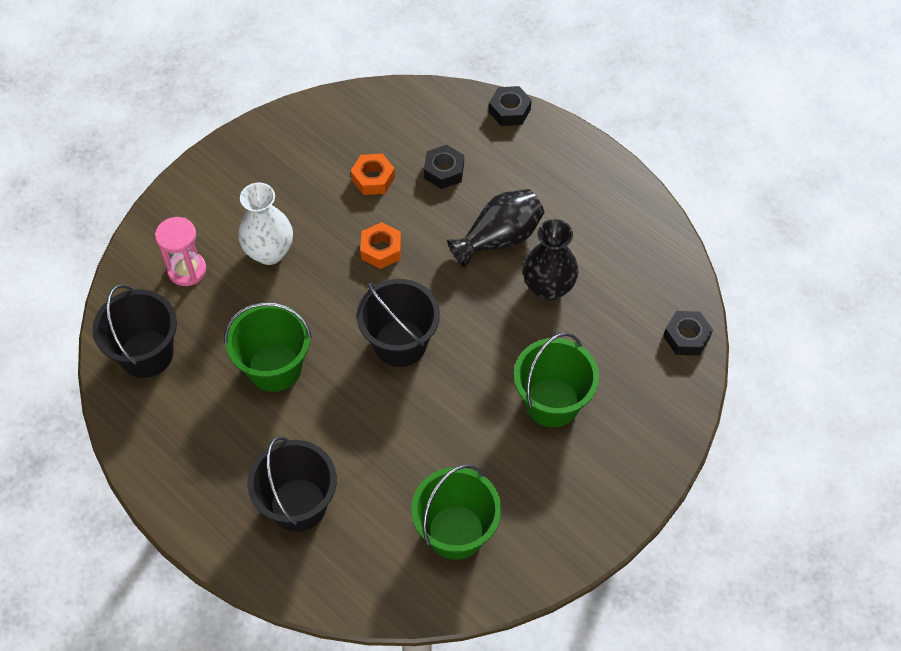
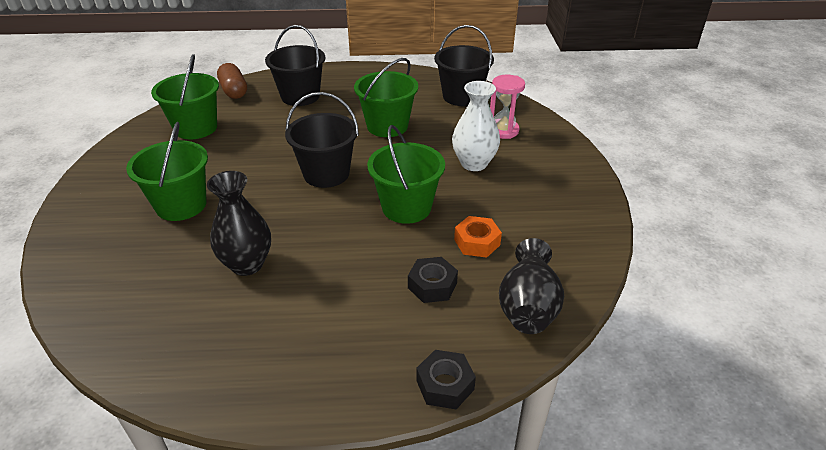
camera: 135 degrees right, 20 degrees down
orange nut [360,222,401,269] -> green bucket [367,125,445,224]
black vase [447,189,544,268] -> black vase moved to [499,238,564,334]
black nut [663,311,713,355] -> none
none -> brown capsule [217,63,247,99]

